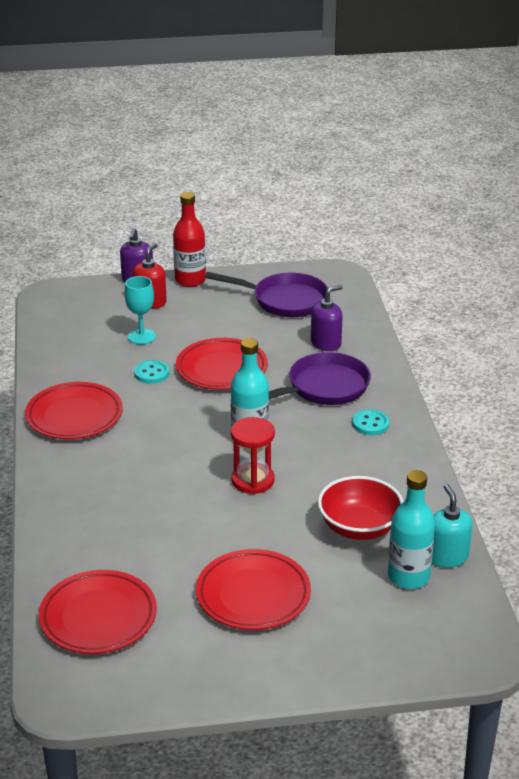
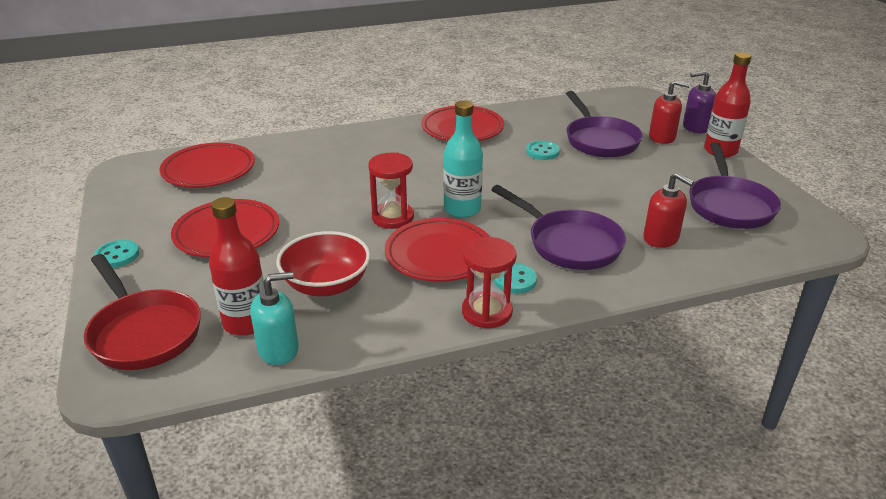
camera: 80 degrees right, 0 degrees up
turquoise goblet [125,276,156,344] -> purple pan [566,91,643,158]
red plate [176,338,268,390] -> red plate moved to [385,218,490,282]
purple soap dispenser [311,285,343,351] -> red soap dispenser [643,172,694,248]
turquoise bottle [388,470,435,589] -> red bottle [209,197,265,336]
none -> red pan [84,254,201,370]
none -> turquoise button [94,240,139,268]
none -> red hourglass [462,237,517,329]

